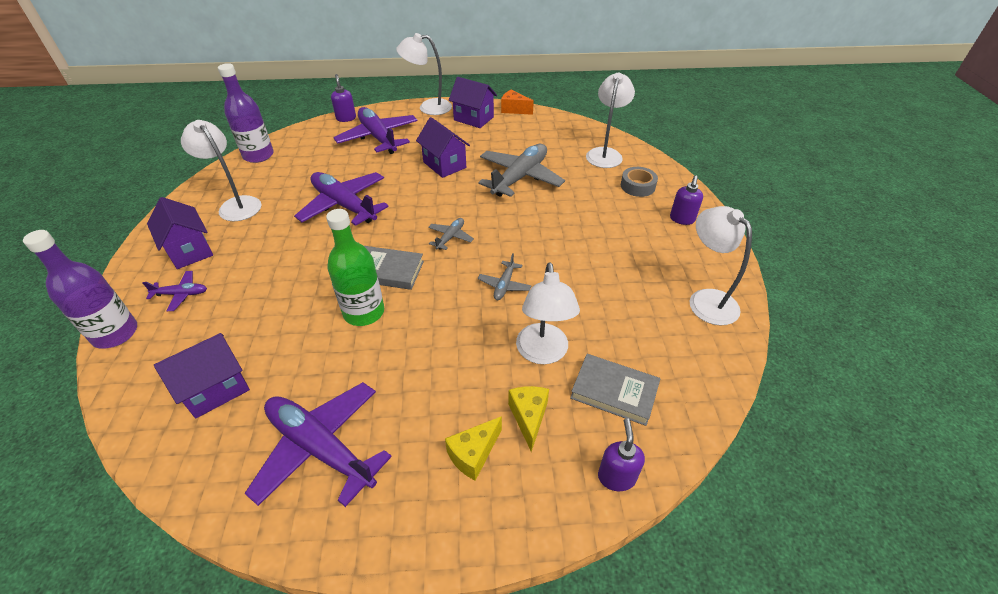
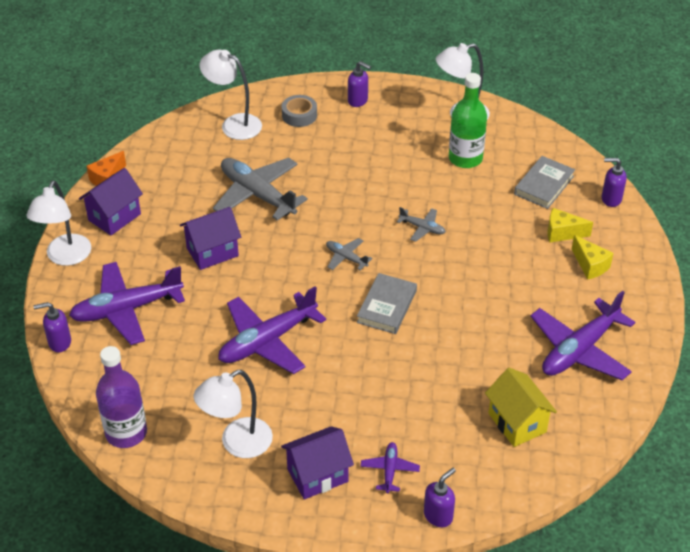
camera: 80 degrees left, 0 degrees up
purple bottle [23,230,137,349] -> purple soap dispenser [424,468,456,527]
purple house [154,333,250,418] -> yellow house [485,368,557,447]
green bottle [326,209,384,326] -> green bottle moved to [449,73,487,168]
white lamp [516,262,580,364] -> none

